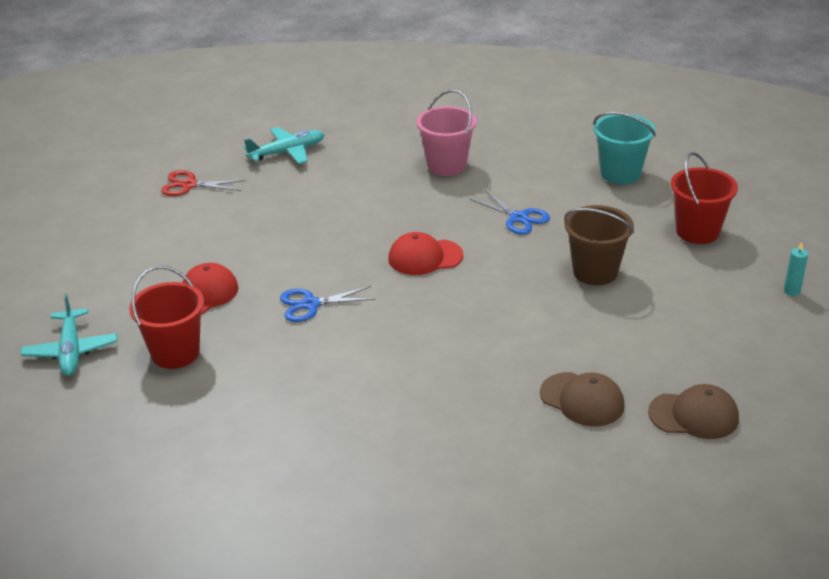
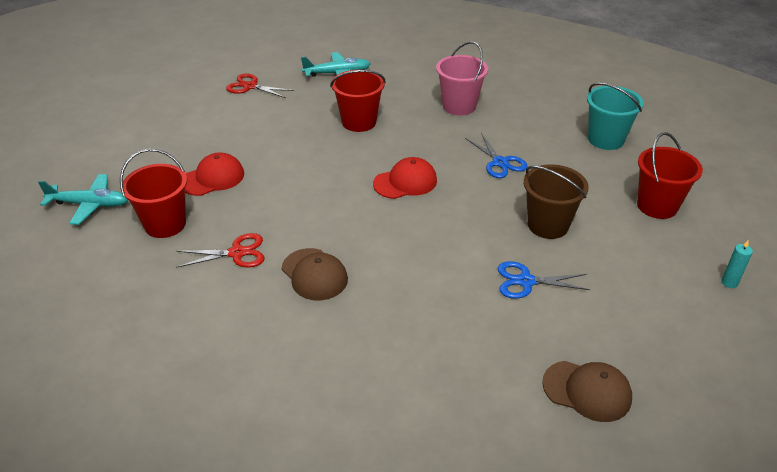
camera: 15 degrees right, 5 degrees up
turquoise plane [21,294,117,376] -> turquoise plane turned 90 degrees counterclockwise [38,174,128,225]
blue scissors [280,286,376,322] -> blue scissors moved to [498,261,590,299]
red cap [388,232,463,275] -> red cap turned 150 degrees clockwise [373,157,437,199]
brown cap [540,372,625,427] -> brown cap moved to [282,248,348,300]
none -> red scissors [176,233,264,268]
none -> red bucket [330,70,386,132]

